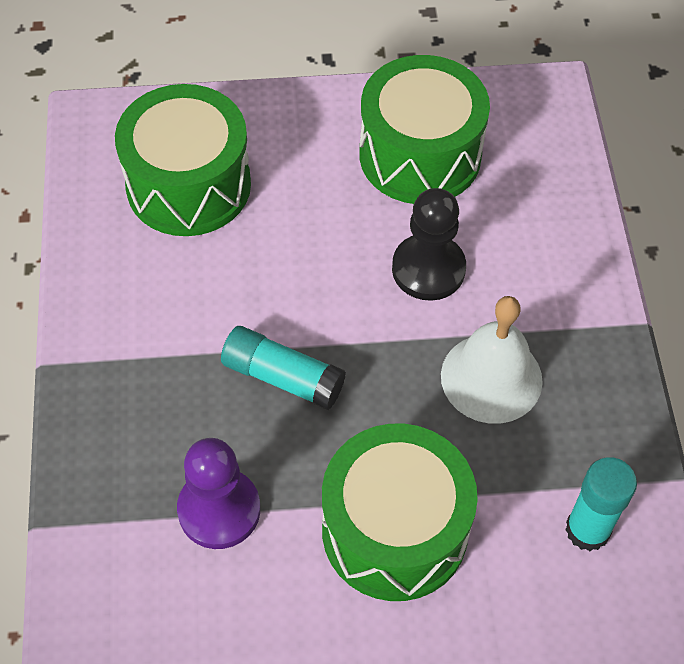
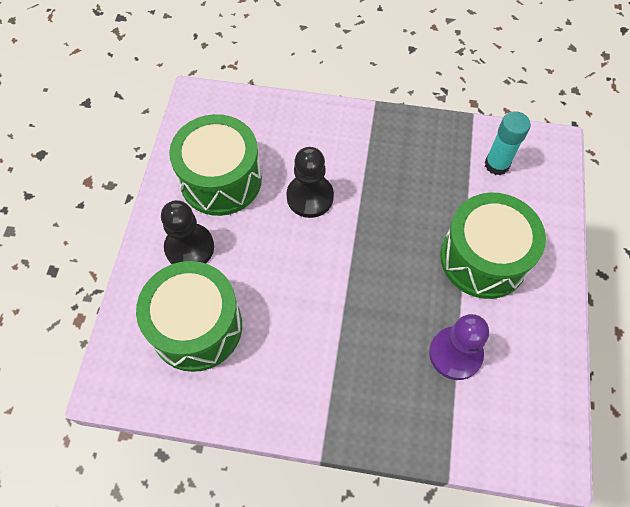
camera: 75 degrees left, 5 degrees up
turquoise glue stick [221,326,346,410] -> none
white bell [441,296,543,424] -> none
none -> black pawn [161,200,214,264]

